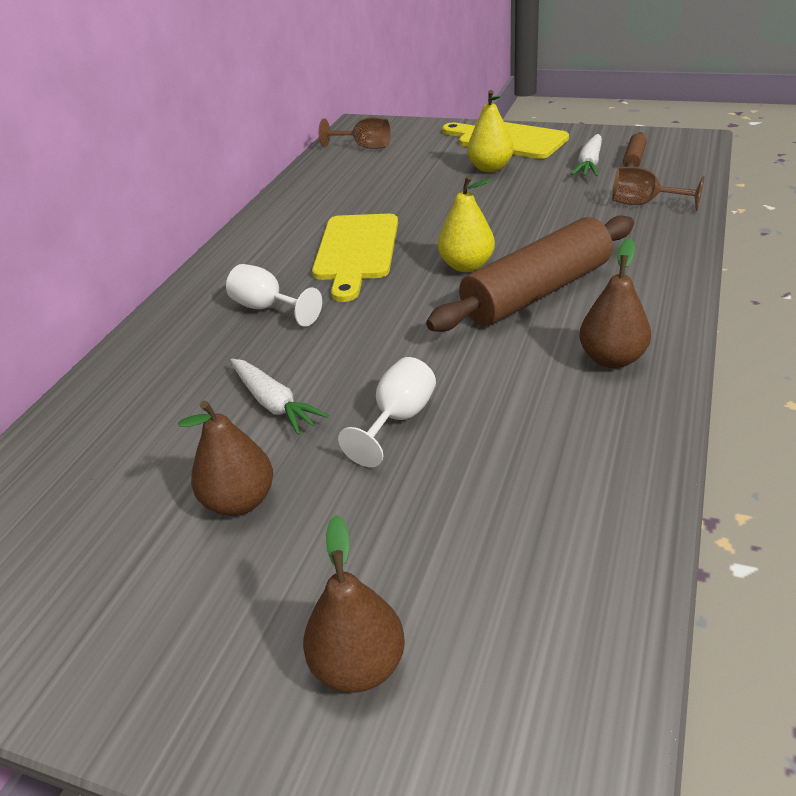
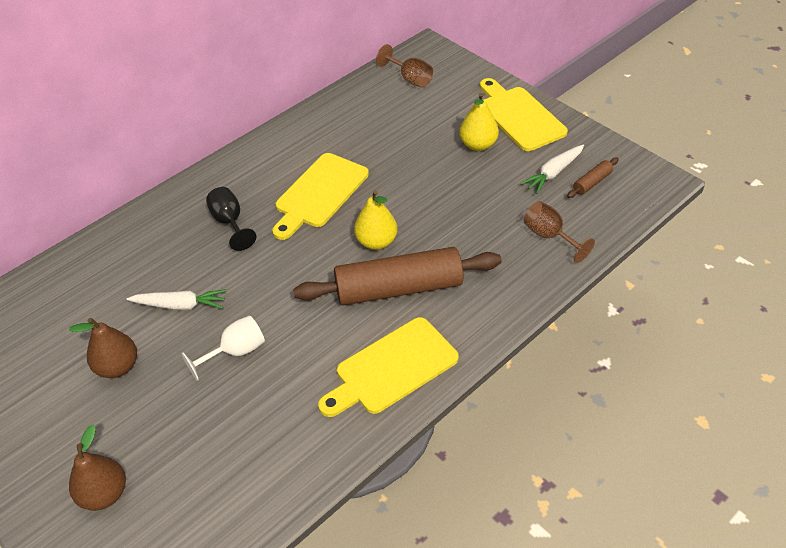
camera: 25 degrees right, 10 degrees up
white goblet [226,264,322,327] -> black goblet [206,187,257,251]
white carrot [230,359,329,435] -> white carrot turned 75 degrees counterclockwise [127,289,226,310]
brown pear [579,238,651,368] -> yellow cutting board [318,317,459,417]

